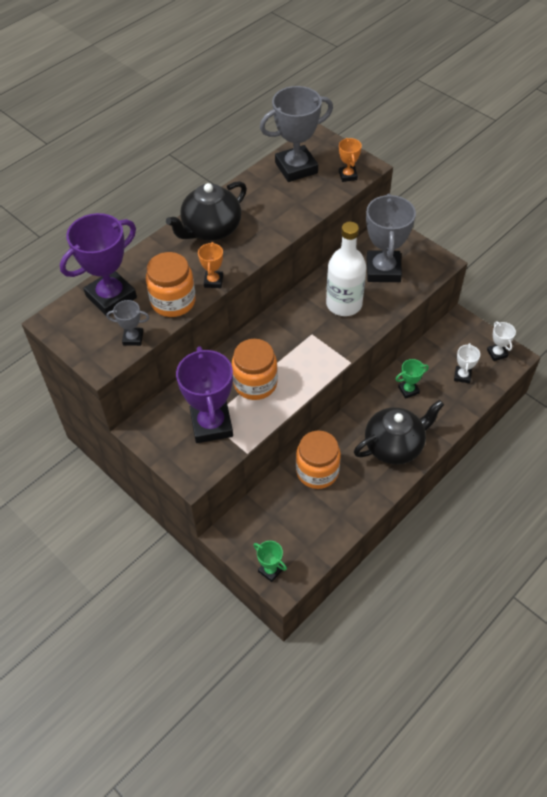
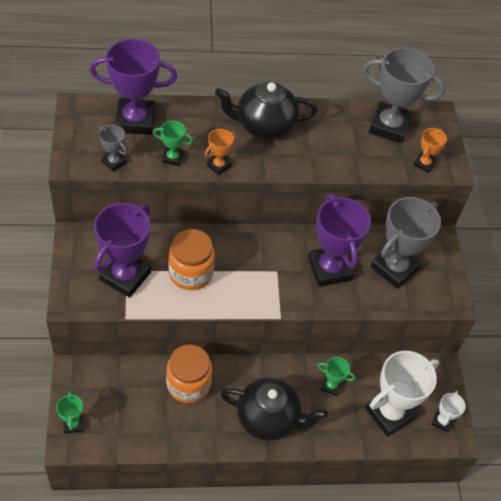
camera: 35 degrees right, 0 degrees up
orange jar [146,252,196,317] -> green trophy [153,121,193,166]
white bottle [326,222,366,316] -> purple trophy [308,194,371,287]
white trophy [454,343,480,383] -> white trophy [365,351,439,437], size x2.10

